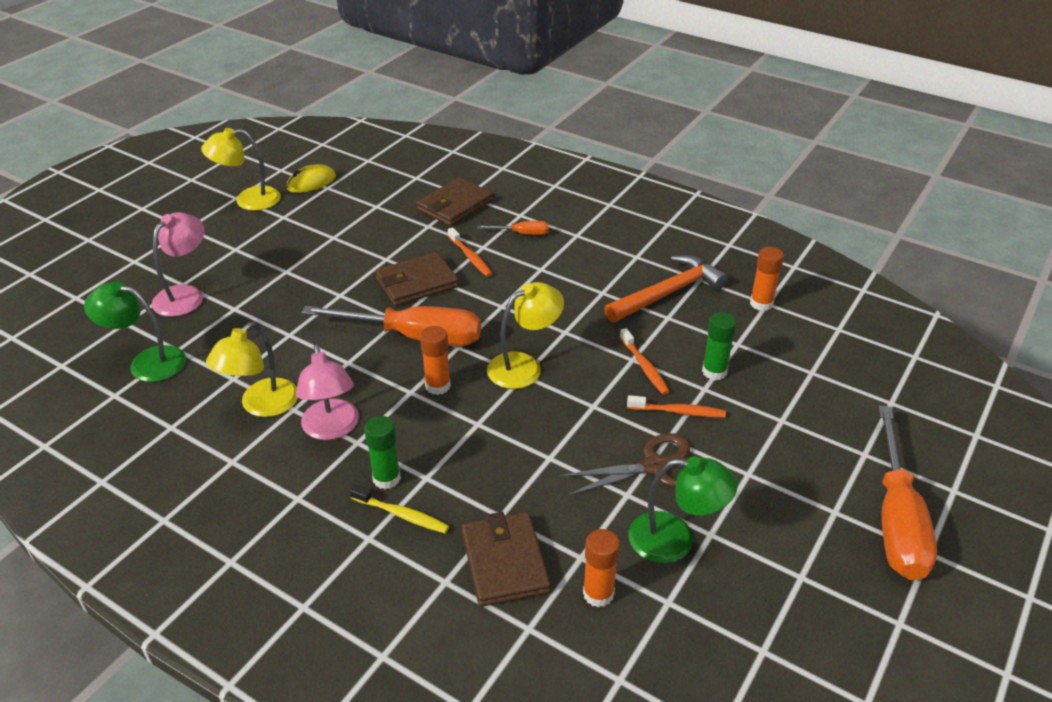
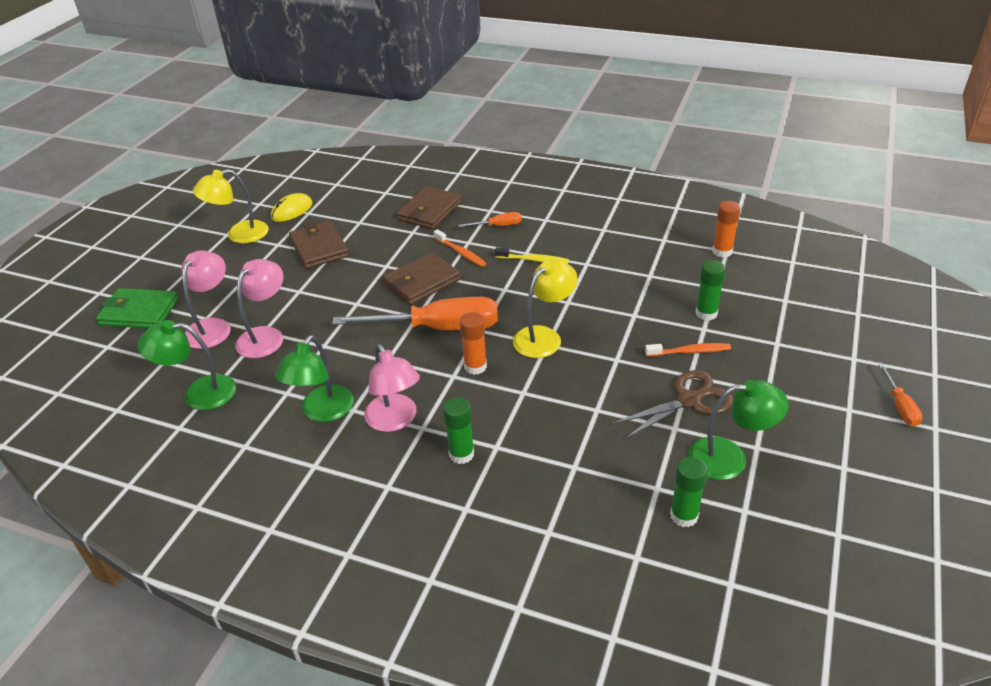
camera: 10 degrees left, 0 degrees up
yellow lamp [206,322,298,417] -> green lamp [275,335,354,422]
yellow toothbrush [349,485,449,533] -> yellow toothbrush moved to [495,247,569,264]
brown wallet [461,512,551,607] -> brown wallet moved to [289,221,349,269]
orange glue stick [583,529,620,608] -> green glue stick [670,457,708,527]
orange hammer [604,255,728,322] -> none
orange toothbrush [620,328,670,395] -> none
orange screwdriver [878,405,937,580] -> orange screwdriver [879,364,923,426], size x0.45
none -> green wallet [96,288,179,328]
none -> pink lamp [235,259,283,358]

